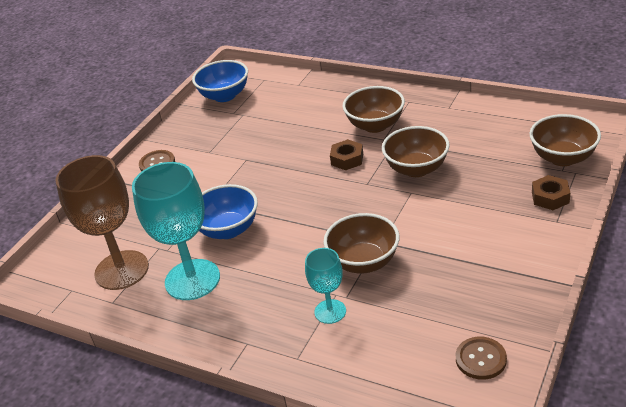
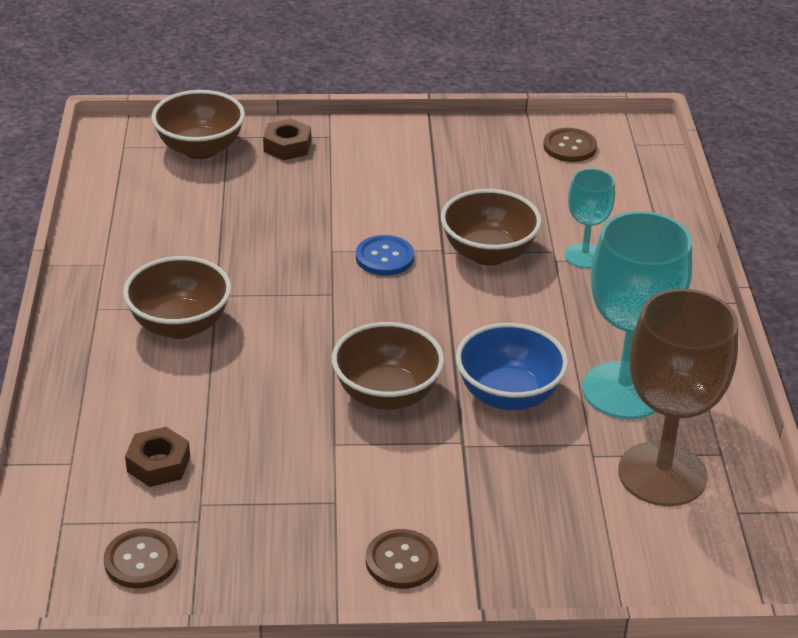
camera: 125 degrees left, 0 degrees up
blue bowl [192,60,248,102] -> brown button [104,528,178,589]
brown nut [330,139,363,170] -> brown nut moved to [125,427,190,487]
brown bowl [382,126,450,177] -> brown bowl moved to [332,322,444,410]
none -> blue button [356,235,414,276]

